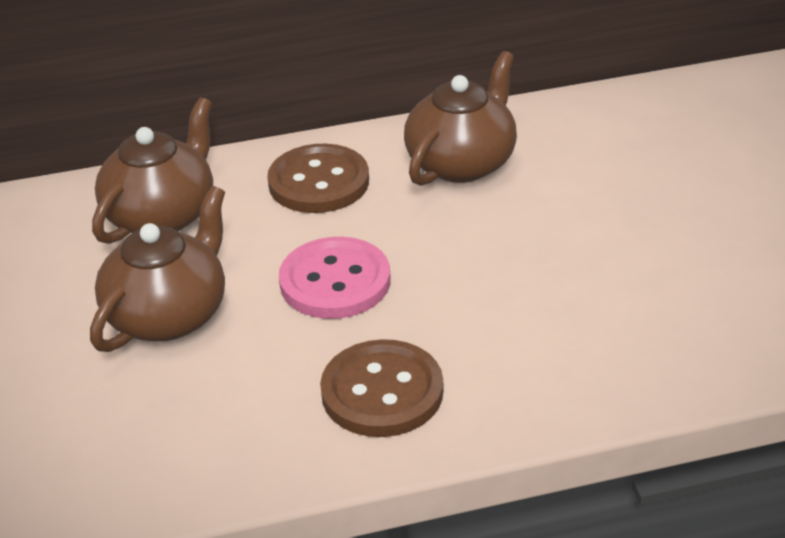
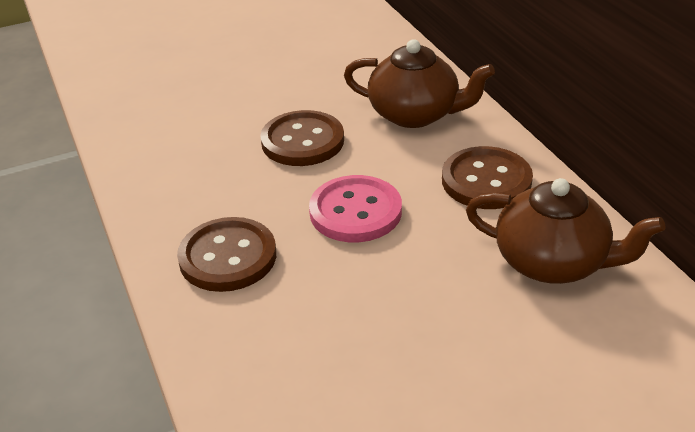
camera: 80 degrees right, 0 degrees up
brown teapot [90,186,225,352] -> brown button [260,110,344,166]

